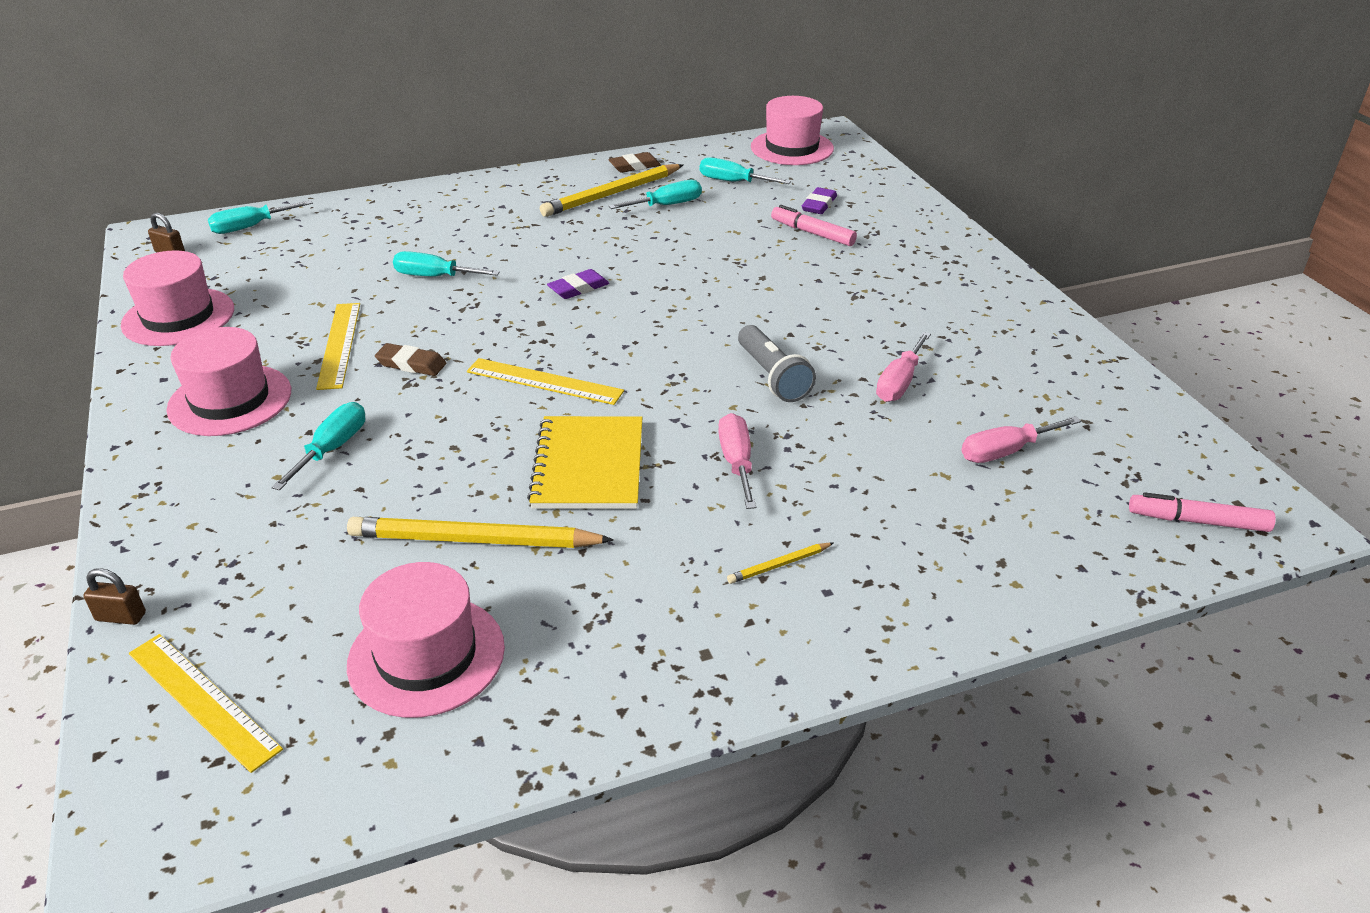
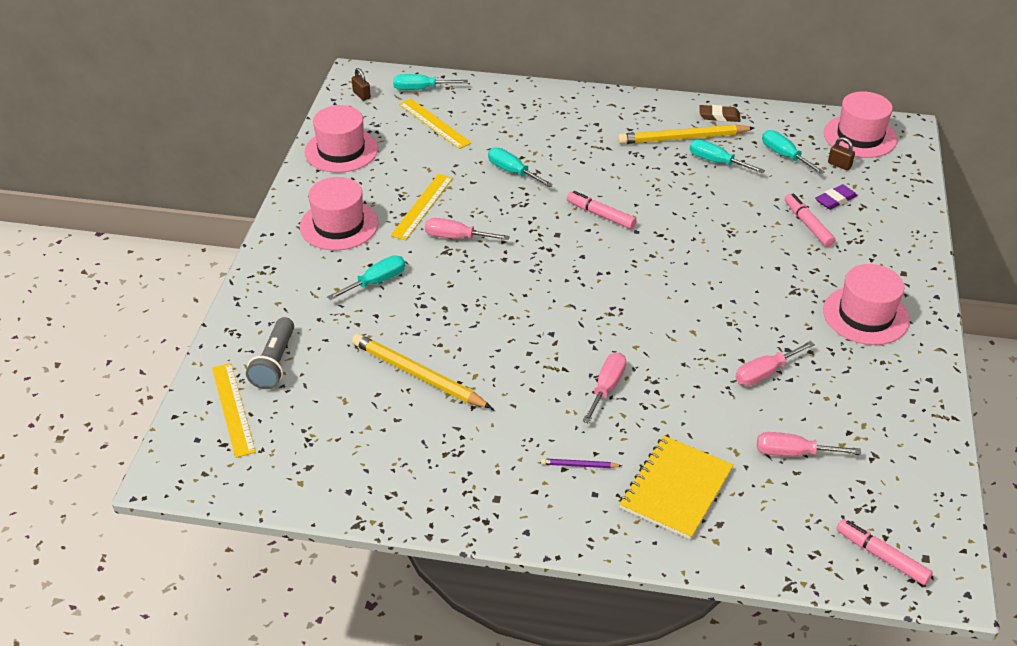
camera: 30 degrees right, 5 degrees up
brown padlock [83,568,146,625] -> brown padlock moved to [828,137,855,170]
pink hat [347,562,505,718] -> pink hat moved to [823,264,910,345]
brown eraser [375,343,446,376] -> pink screwdriver [425,218,510,240]
yellow ruler [467,358,624,405] -> yellow ruler moved to [399,99,472,149]
yellow notebook [527,416,642,509] -> yellow notebook moved to [619,436,734,540]
purple eraser [547,269,609,299] -> pink marker [567,191,637,229]
turquoise screwdriver [609,180,702,209] -> turquoise screwdriver turned 150 degrees counterclockwise [690,139,765,173]
yellow pencil [727,543,833,584] -> purple pencil [541,458,622,468]
grey flashlight [738,325,816,402] -> grey flashlight moved to [246,317,294,389]

